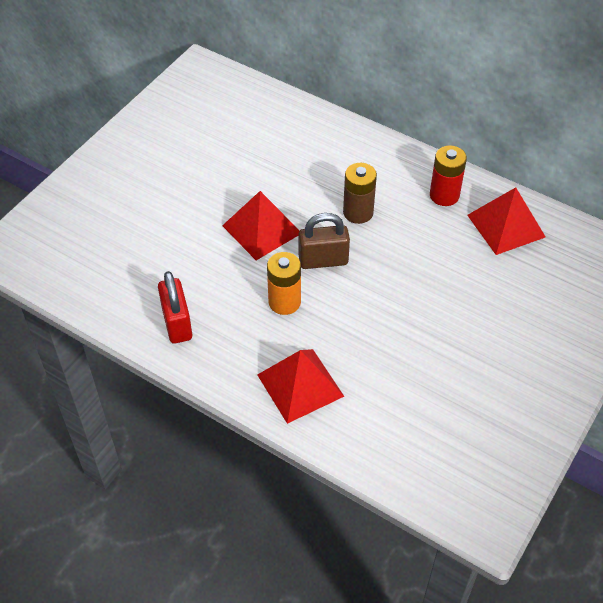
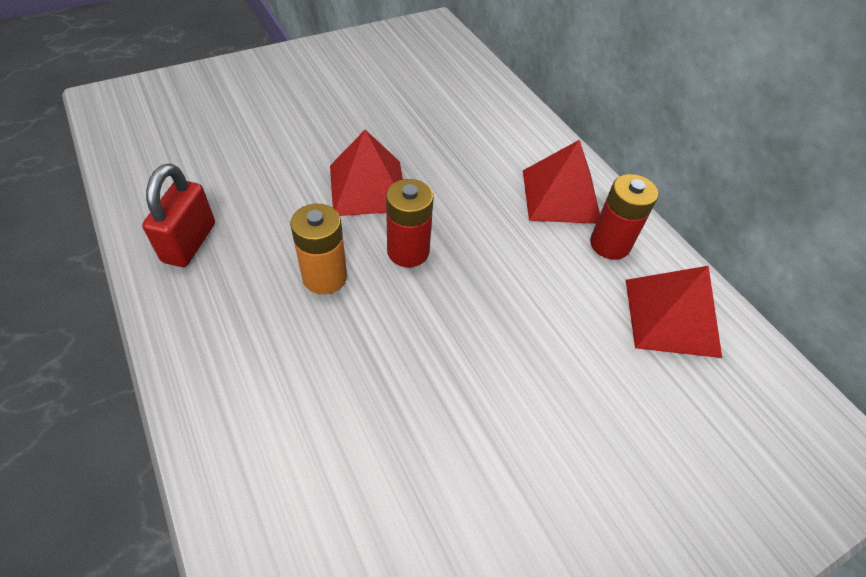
camera: 25 degrees right, 0 degrees up
red pyramid [257,349,344,424] -> red pyramid moved to [523,140,600,224]
brown padlock [298,213,350,269] -> red battery [386,179,434,267]
brown battery [343,163,377,224] -> none

